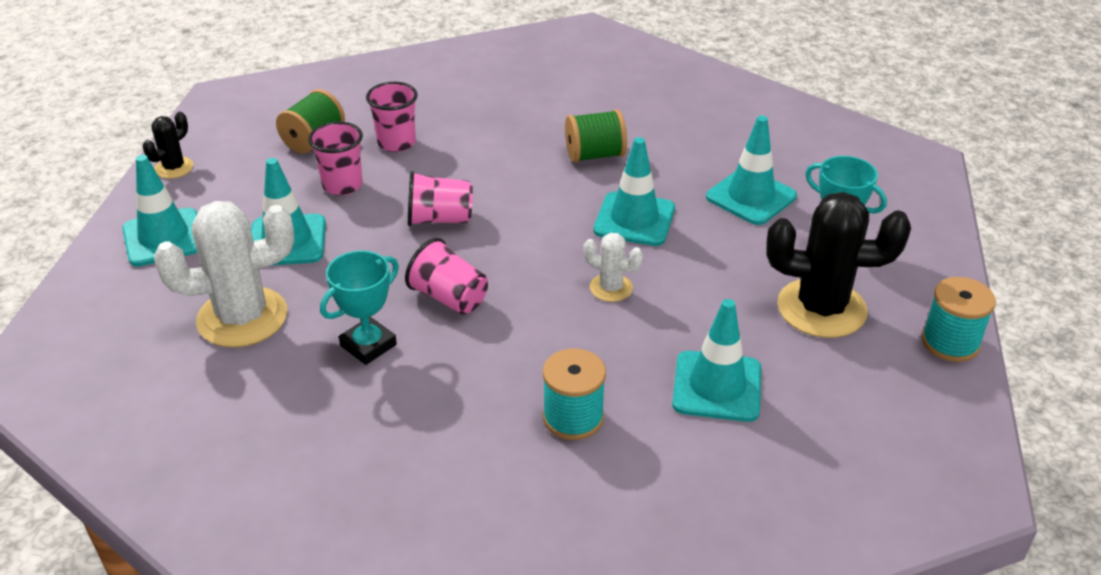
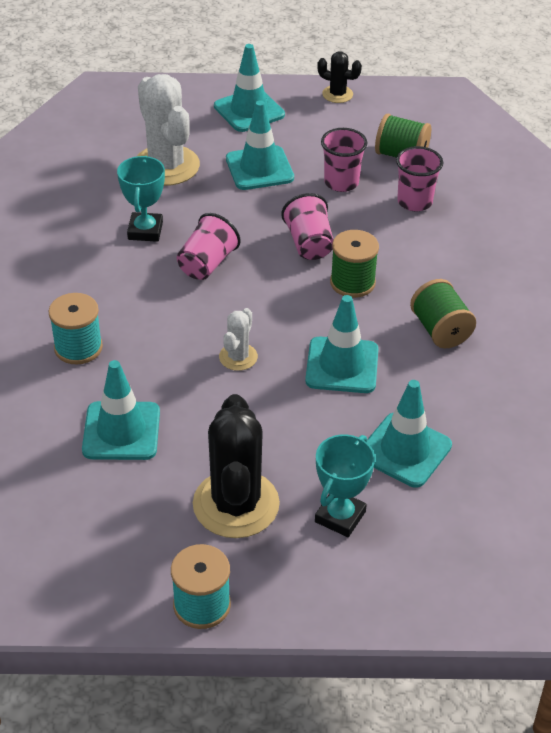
camera: 80 degrees right, 5 degrees up
turquoise trophy [320,251,399,365] -> turquoise trophy turned 60 degrees clockwise [117,156,165,242]
none -> green spool [330,230,379,298]

